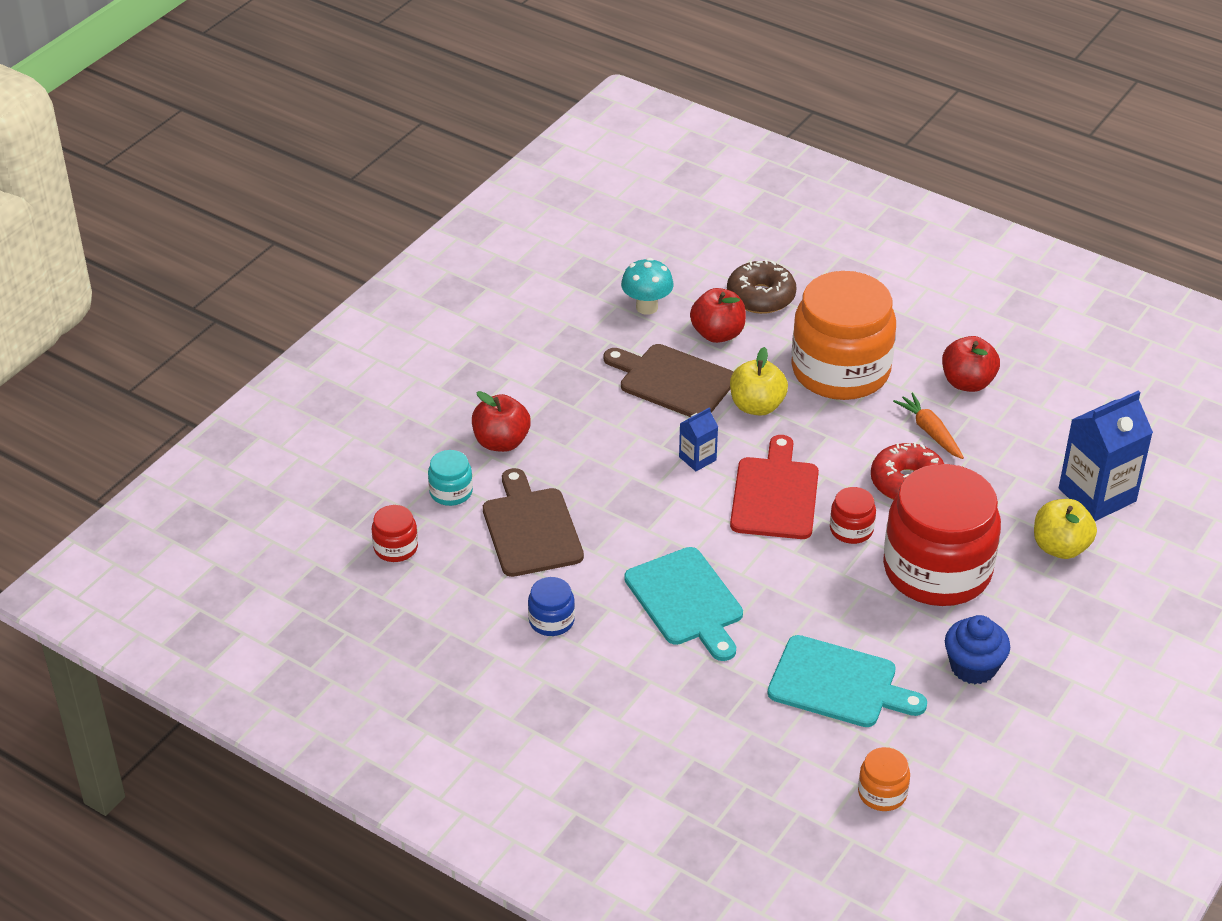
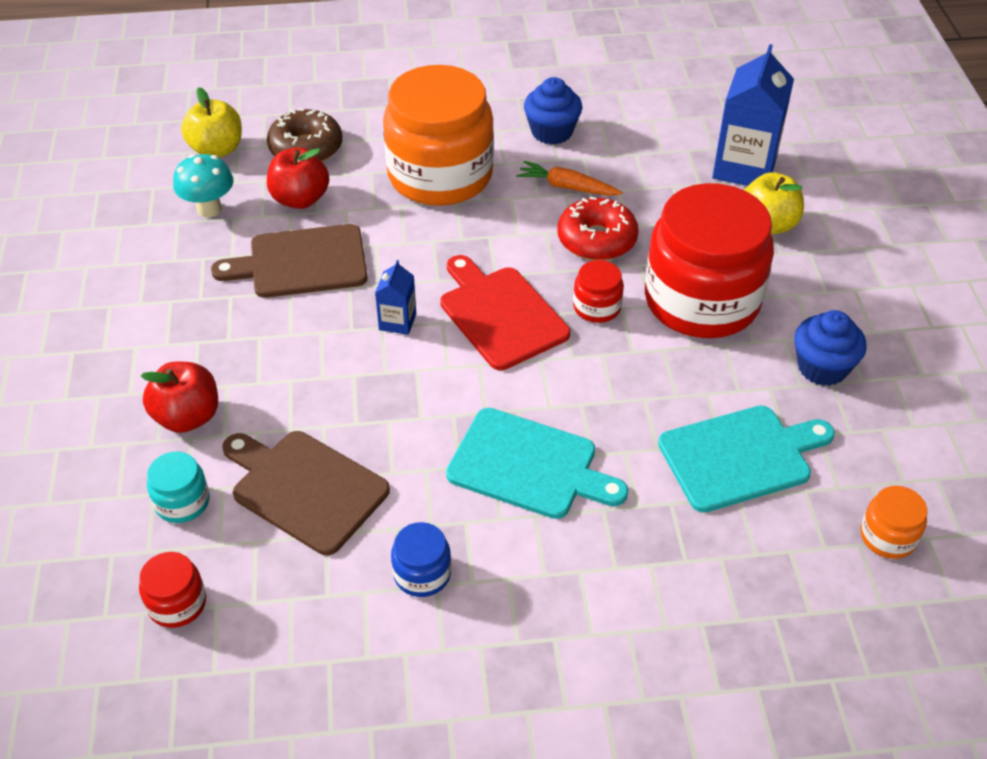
camera: 40 degrees left, 5 degrees up
yellow apple [730,347,788,416] -> yellow apple moved to [181,87,242,158]
red apple [942,336,1000,392] -> blue cupcake [524,77,582,145]

